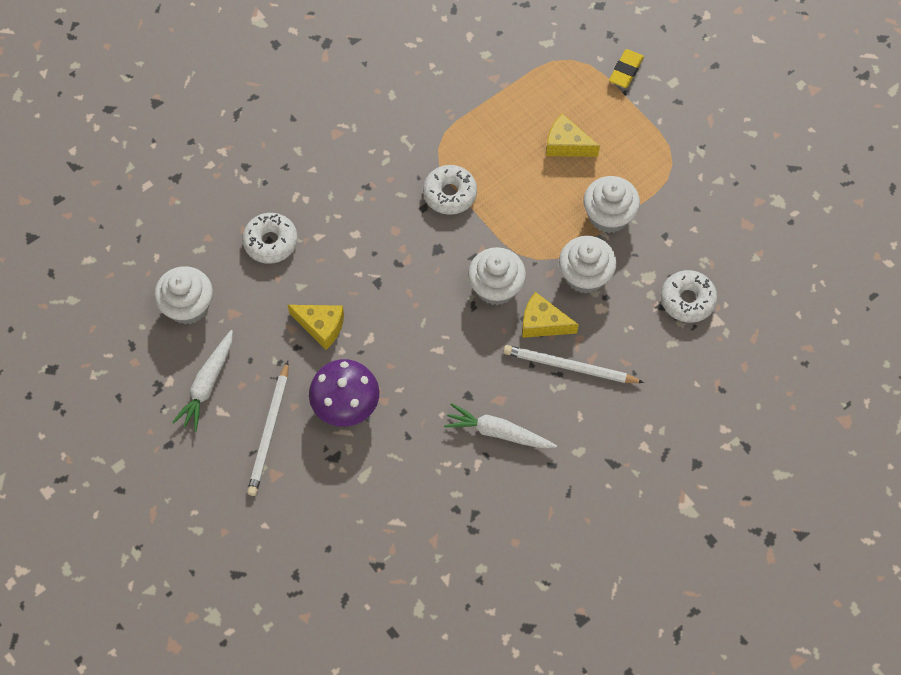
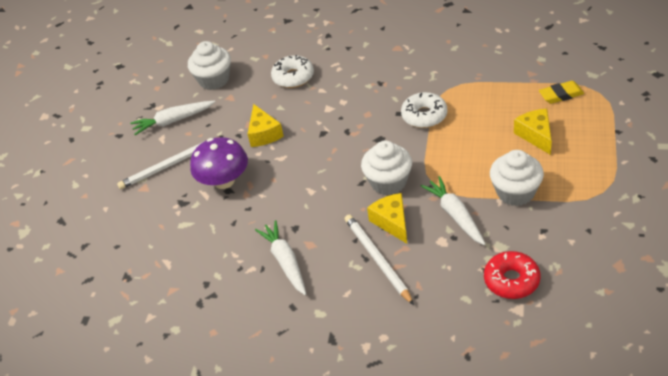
camera: 55 degrees right, 20 degrees down
white cupcake [559,236,617,294] -> white carrot [421,176,486,245]
yellow eraser [609,49,644,88] -> yellow eraser moved to [539,81,584,104]
white donut [661,270,717,323] -> red donut [484,251,540,299]

